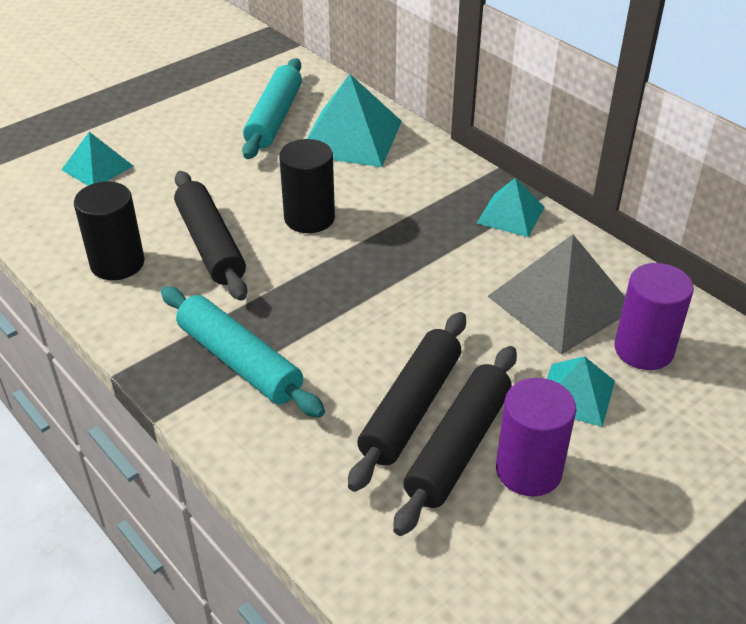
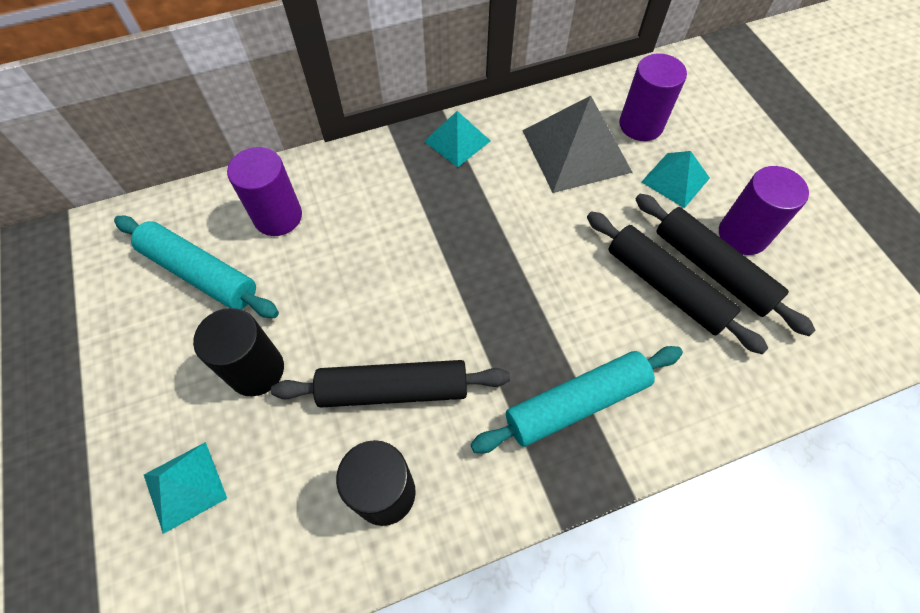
camera: 70 degrees left, 20 degrees up
black cylinder [279,139,335,233] -> black cylinder moved to [193,308,284,396]
turquoise pyramid [307,74,402,167] -> purple cylinder [227,147,302,236]

